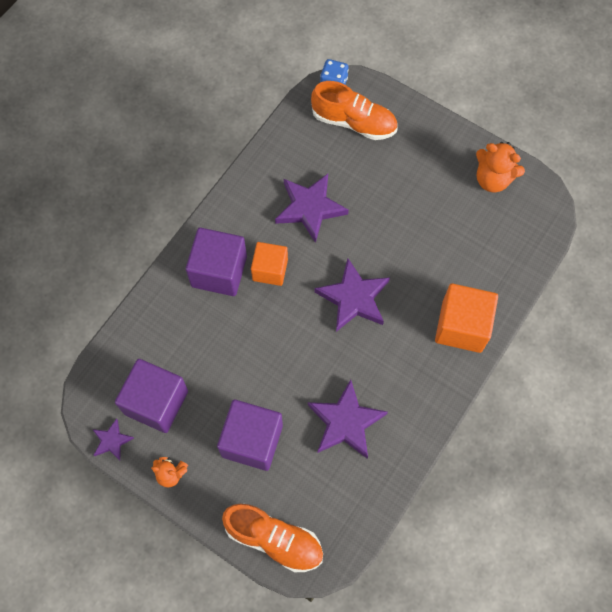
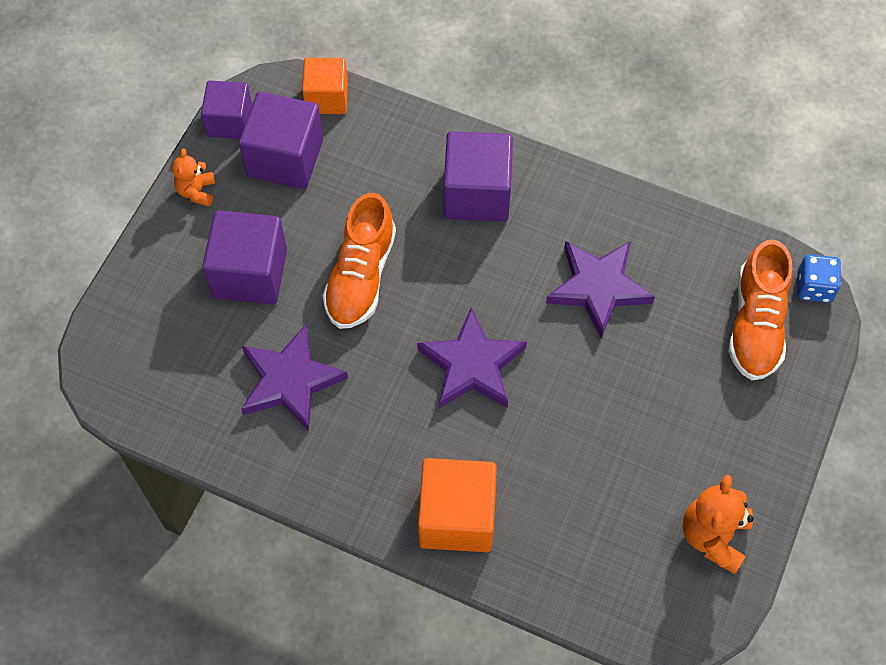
camera: 80 degrees right, 5 degrees down
purple star [92,418,134,460] -> purple cube [201,80,252,139]
orange shoe [222,504,323,572] -> orange shoe moved to [323,193,396,329]
orange cube [251,242,288,286] -> orange cube moved to [302,58,348,114]

